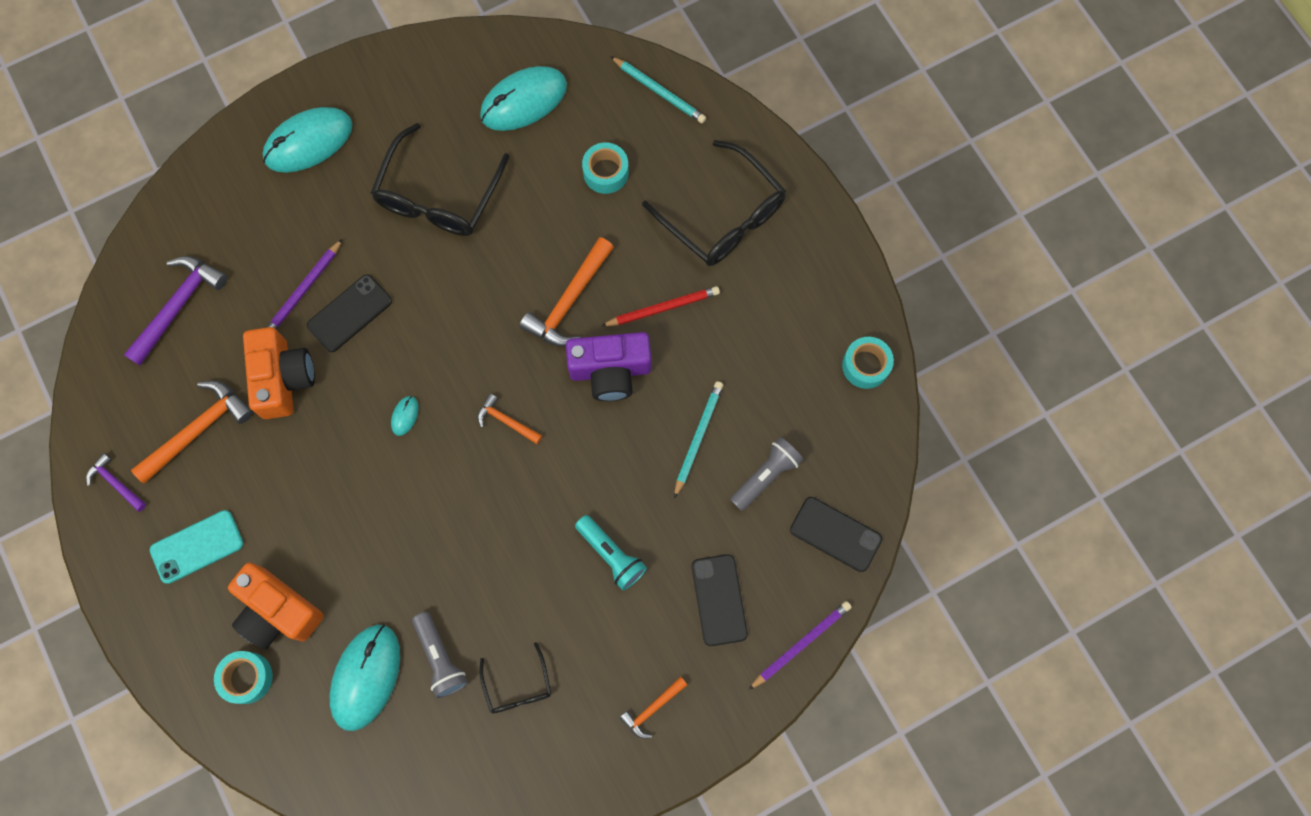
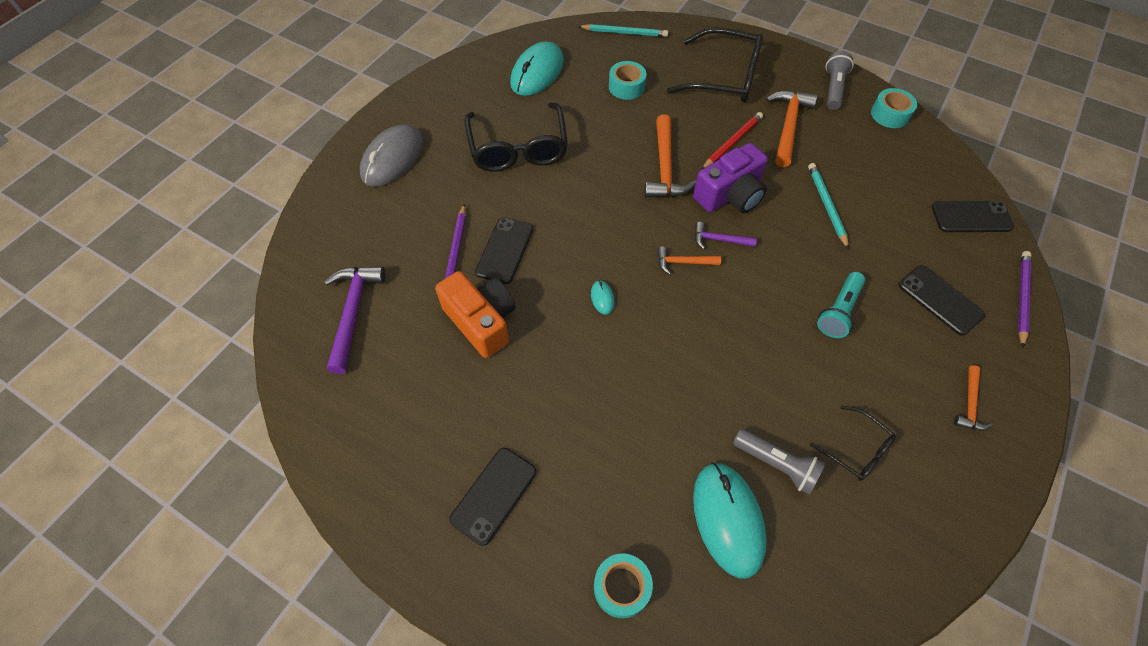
camera: 30 degrees left, 15 degrees down
purple hammer [86,453,146,512] -> purple hammer moved to [695,222,757,249]
orange hammer [131,380,253,484] -> orange hammer moved to [766,90,817,167]
turquoise phone [150,510,244,584] -> black phone [449,448,536,546]
orange camera [228,563,324,649] -> none
turquoise mouse [263,107,352,173] -> grey mouse [360,124,423,187]
turquoise flashlight [575,515,647,591] -> turquoise flashlight turned 105 degrees clockwise [817,272,865,338]
grey flashlight [730,437,803,511] -> grey flashlight moved to [826,51,854,110]

